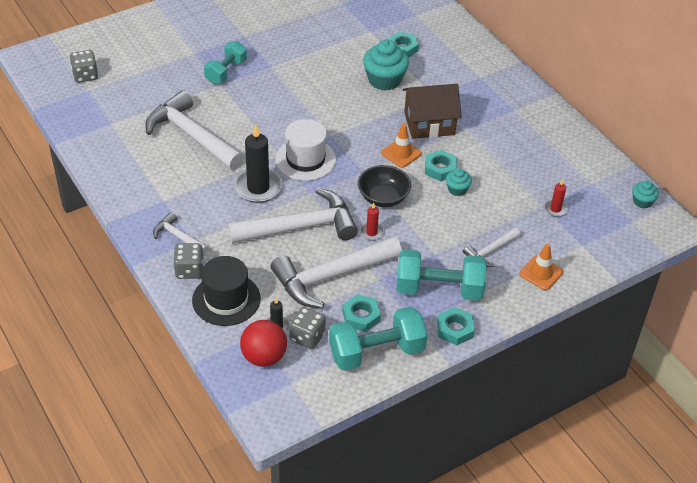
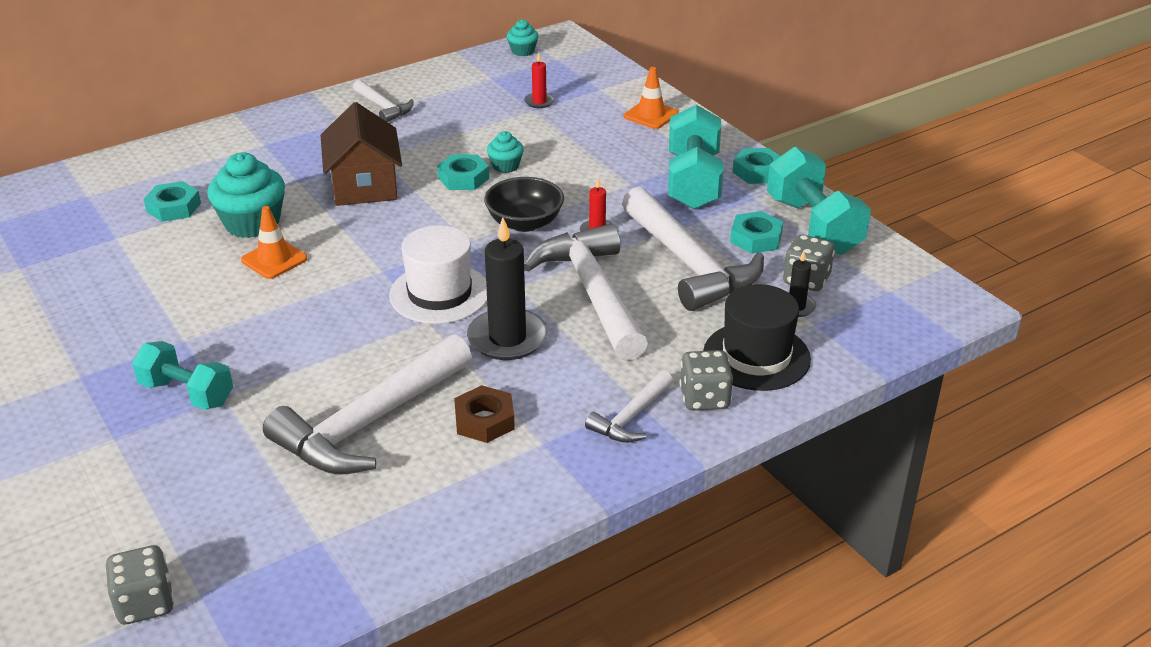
camera: 90 degrees left, 10 degrees down
red ball [240,320,287,367] -> none
orange traffic cone [381,124,422,168] -> orange traffic cone moved to [241,206,308,279]
white hammer [463,228,521,267] -> white hammer moved to [353,80,414,122]
none -> brown nut [454,385,515,443]

